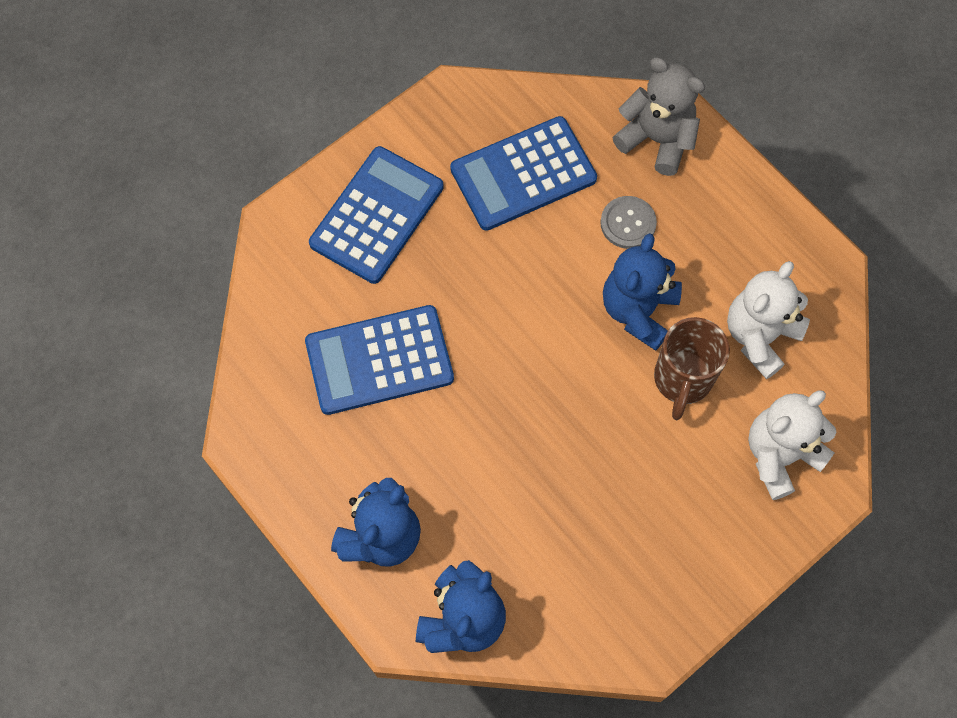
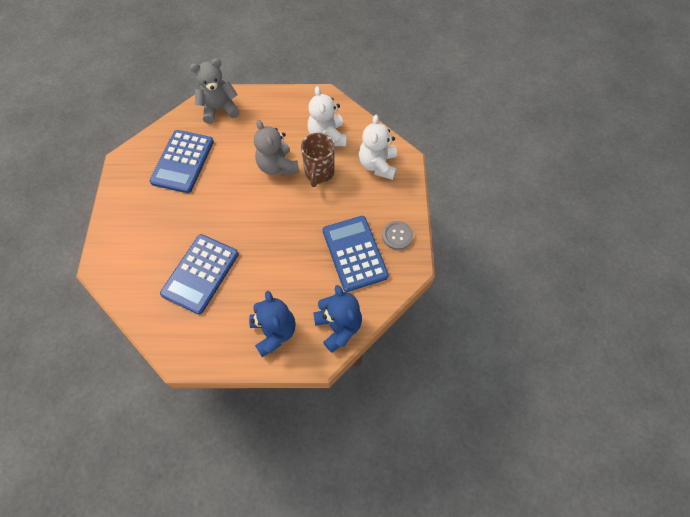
camera: 50 degrees left, 5 degrees down
blue calculator [309,146,444,284] -> blue calculator moved to [323,216,389,292]
grey button [600,196,657,249] -> grey button moved to [382,221,413,250]
blue teddy bear [603,233,682,351] -> grey teddy bear [254,120,299,176]
brown mug [654,317,730,420] -> brown mug turned 45 degrees clockwise [301,133,335,187]

